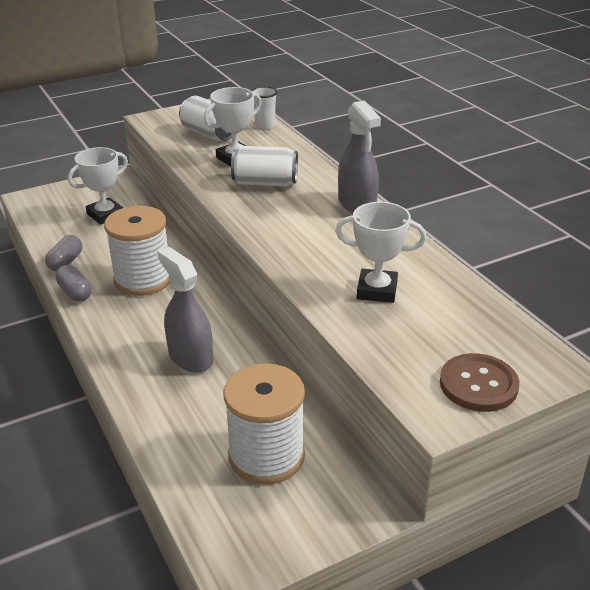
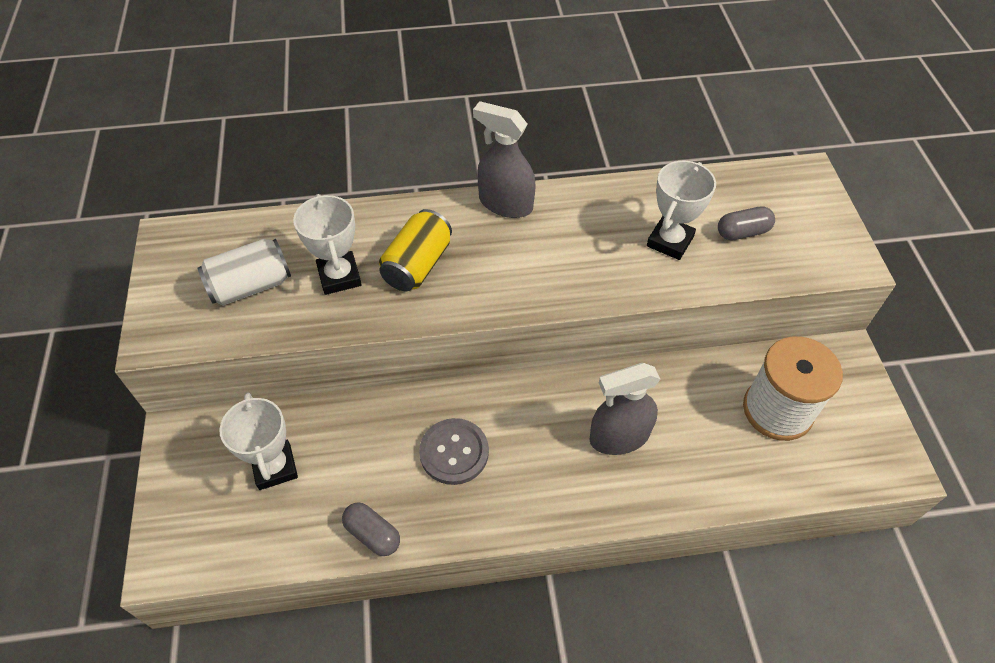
camera: 70 degrees left, 20 degrees up
grey capsule [55,265,92,302] -> grey capsule moved to [718,207,775,240]
white spool [104,206,170,296] -> grey button [419,418,489,485]
white can [231,146,298,186] -> yellow can [379,209,452,291]
white cup [251,86,278,129] -> none
grey spray bottle [338,100,381,213] -> grey spray bottle turned 150 degrees counterclockwise [473,101,536,218]
brown button [440,353,519,412] -> none

